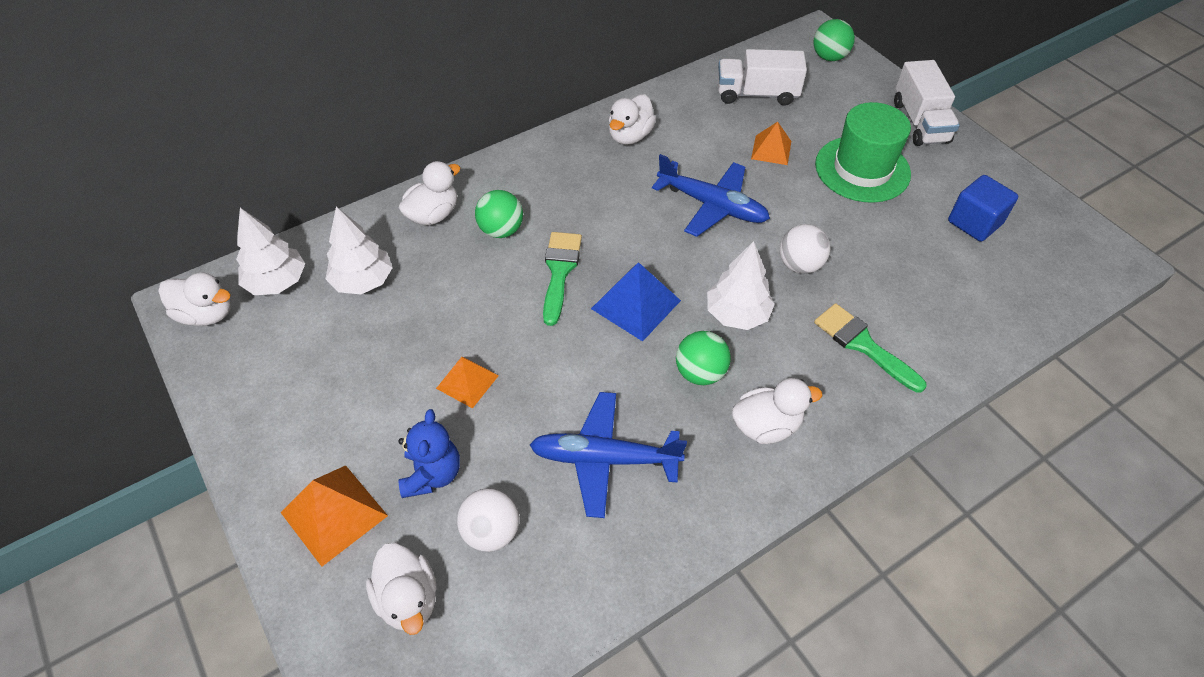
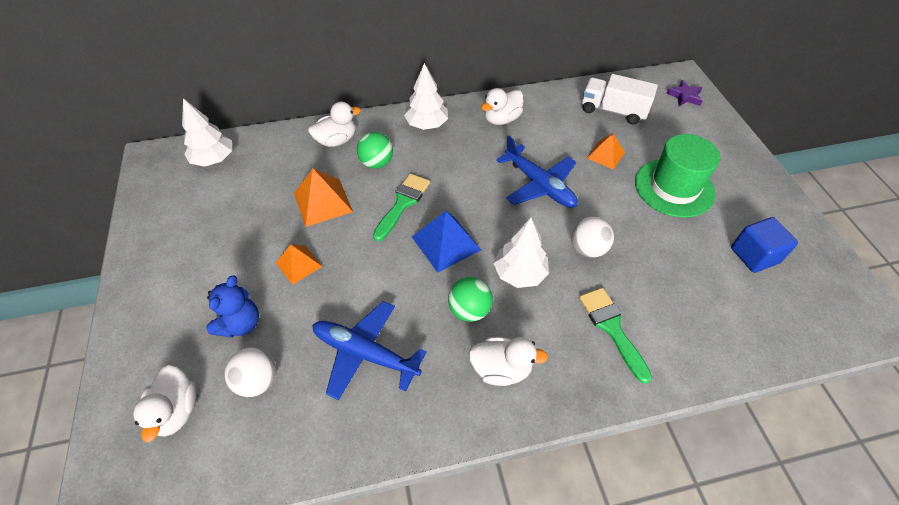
camera: 20 degrees right, 0 degrees up
white duck [159,272,231,326] -> none
orange pyramid [280,465,388,567] -> orange pyramid moved to [294,168,353,227]
white tree [325,207,393,295] -> white tree moved to [404,63,448,130]
green ball [813,19,855,61] -> purple star [666,80,703,106]
white truck [894,60,960,146] -> none

